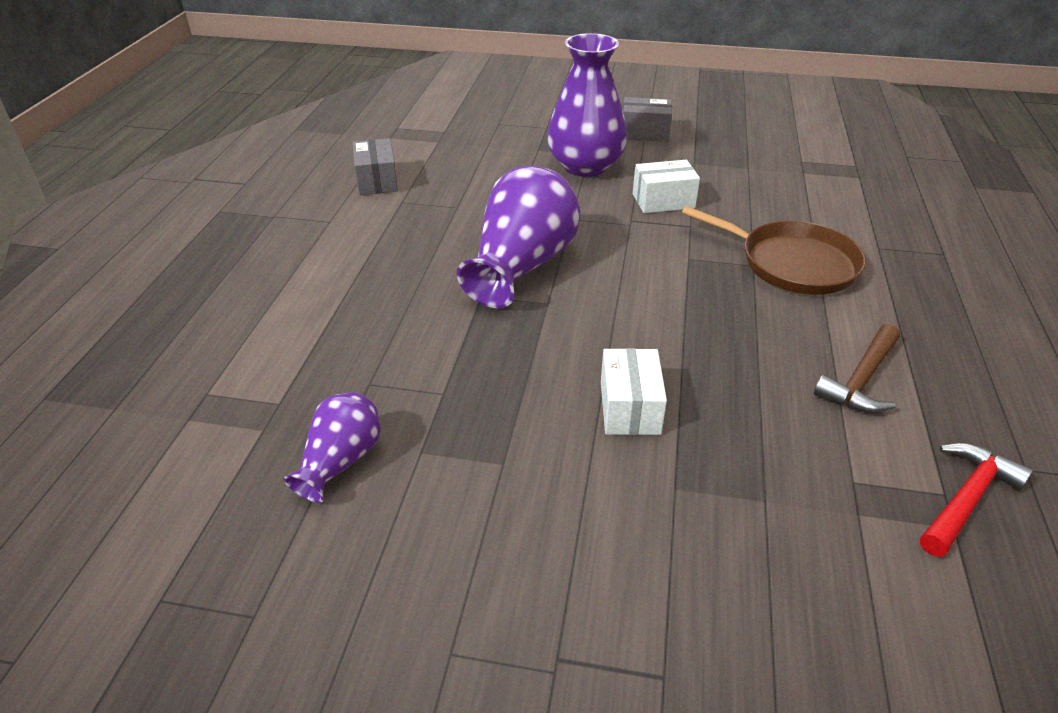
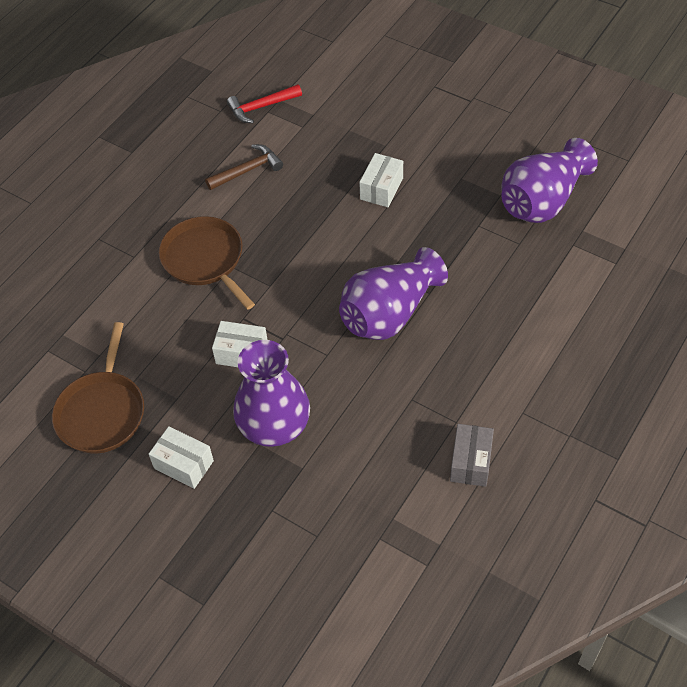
camera: 155 degrees left, 15 degrees up
purple vase [284,392,380,503] -> purple vase [502,138,598,223], size x1.85
grey box [623,97,672,142] -> white box [149,426,214,489]
none -> brown pan [52,322,144,453]

